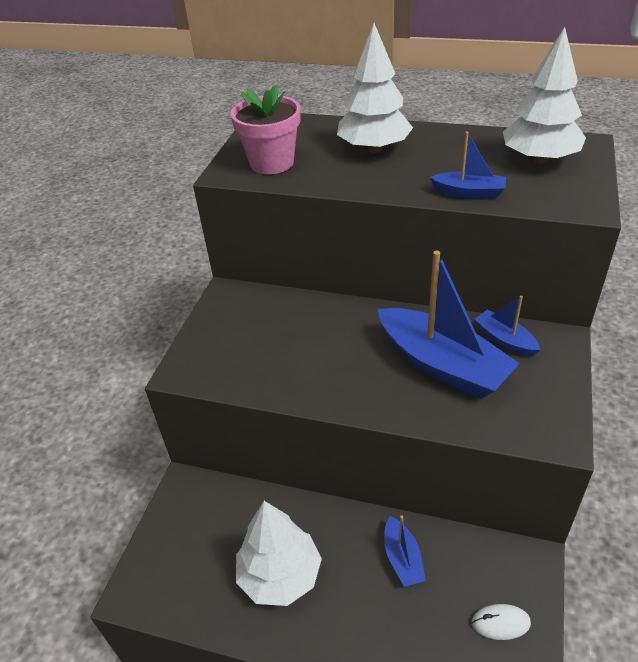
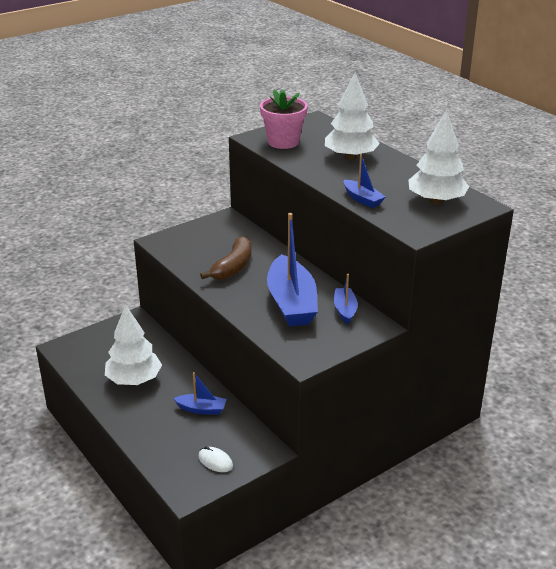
camera: 35 degrees right, 10 degrees down
blue boat [384,515,426,587] -> blue boat turned 105 degrees counterclockwise [173,372,227,415]
none -> brown banana [200,236,252,280]

